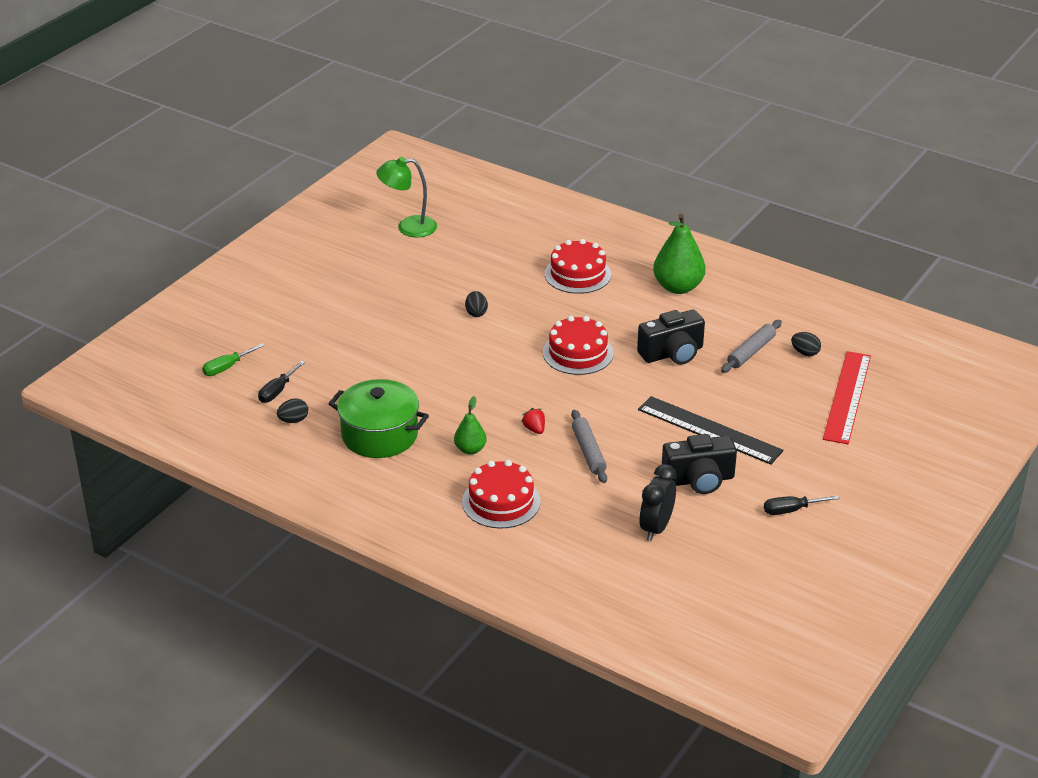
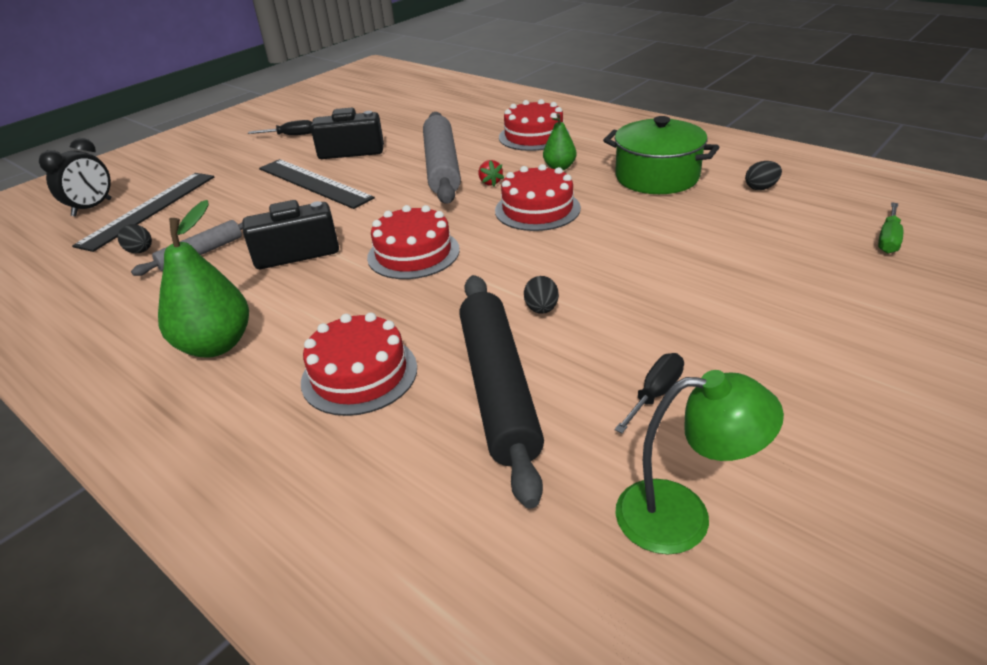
camera: 170 degrees left, 0 degrees up
green screwdriver [202,343,265,376] -> green screwdriver turned 150 degrees clockwise [878,202,903,254]
black screwdriver [258,361,305,403] -> black screwdriver moved to [614,353,684,433]
grey rolling pin [571,410,607,483] -> grey rolling pin [423,112,461,204], size x1.82
black clock [639,464,676,541] -> black clock moved to [39,138,111,217]
red ruler [823,351,871,444] -> black ruler [72,173,214,252]
none -> black rolling pin [459,275,544,509]
none -> red cake [495,164,581,231]

